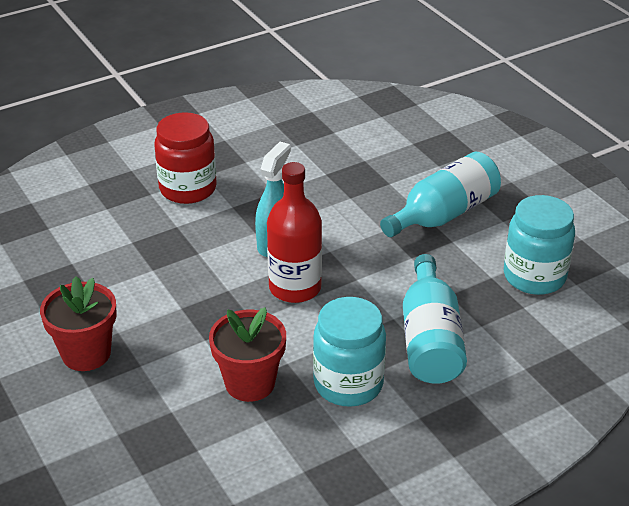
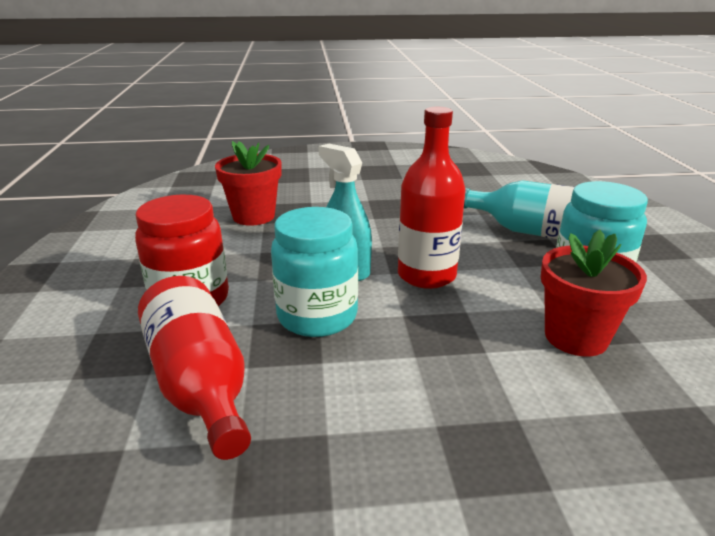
camera: 65 degrees left, 10 degrees down
red flower pot [40,276,117,371] -> red flower pot moved to [215,141,282,226]
turquoise bottle [380,152,501,237] -> none
turquoise jar [504,195,575,295] -> turquoise jar moved to [271,207,358,337]
none -> red bottle [138,276,251,460]

